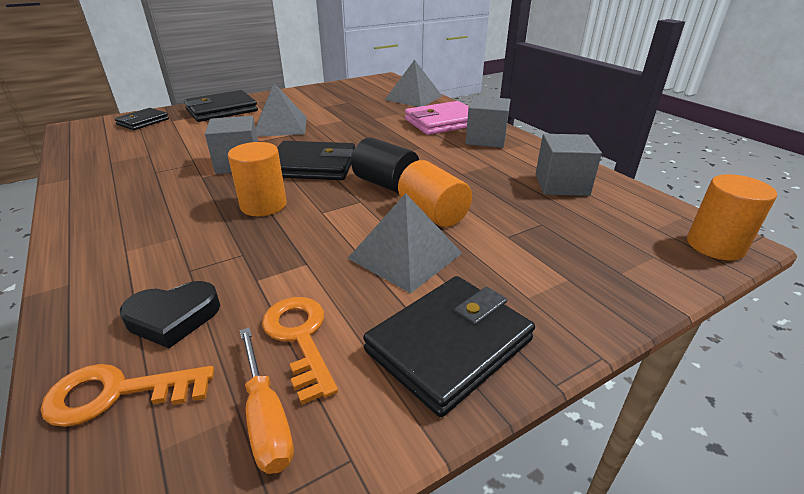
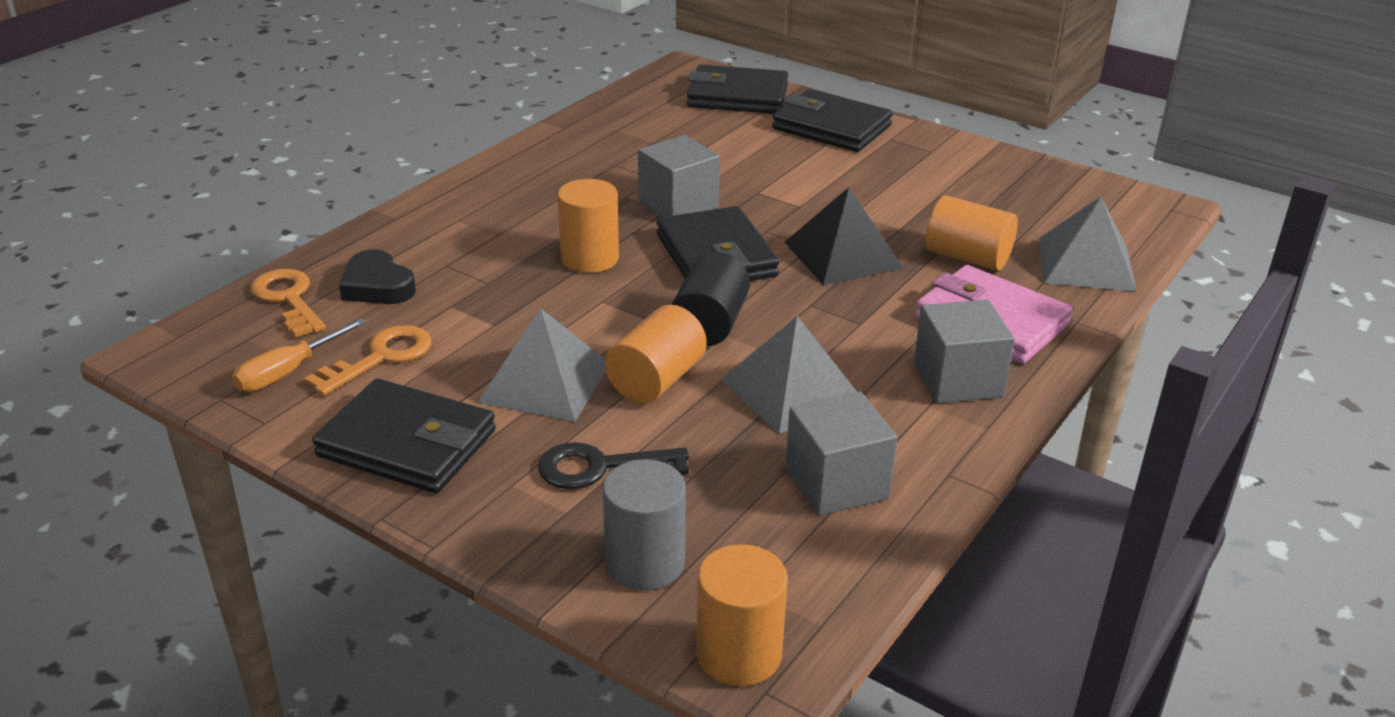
camera: 65 degrees right, 0 degrees up
black wallet [114,108,169,130] -> black wallet [687,65,788,114], size x1.63
grey pyramid [256,83,307,137] -> grey pyramid moved to [721,316,857,434]
none -> black key [538,442,689,489]
none -> grey cylinder [603,460,686,590]
none -> black pyramid [784,188,903,285]
none -> orange cylinder [926,196,1018,270]

